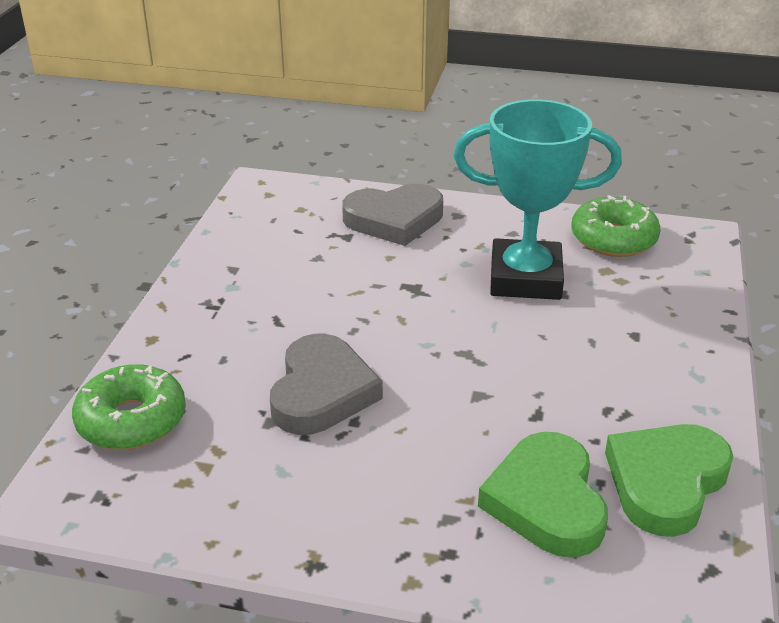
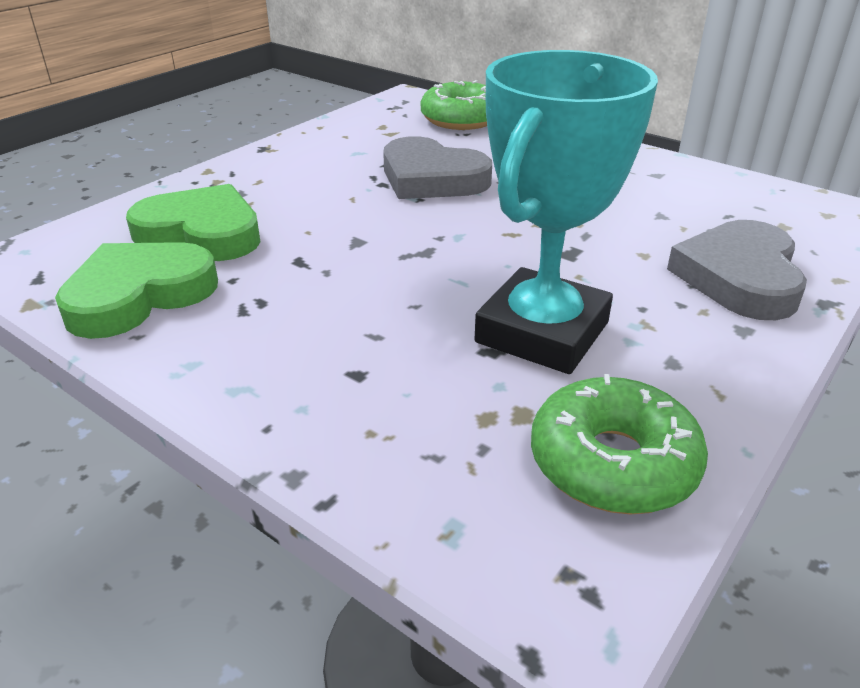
camera: 115 degrees right, 0 degrees up
green heart [605,424,733,537] -> green heart turned 105 degrees counterclockwise [55,242,218,339]

